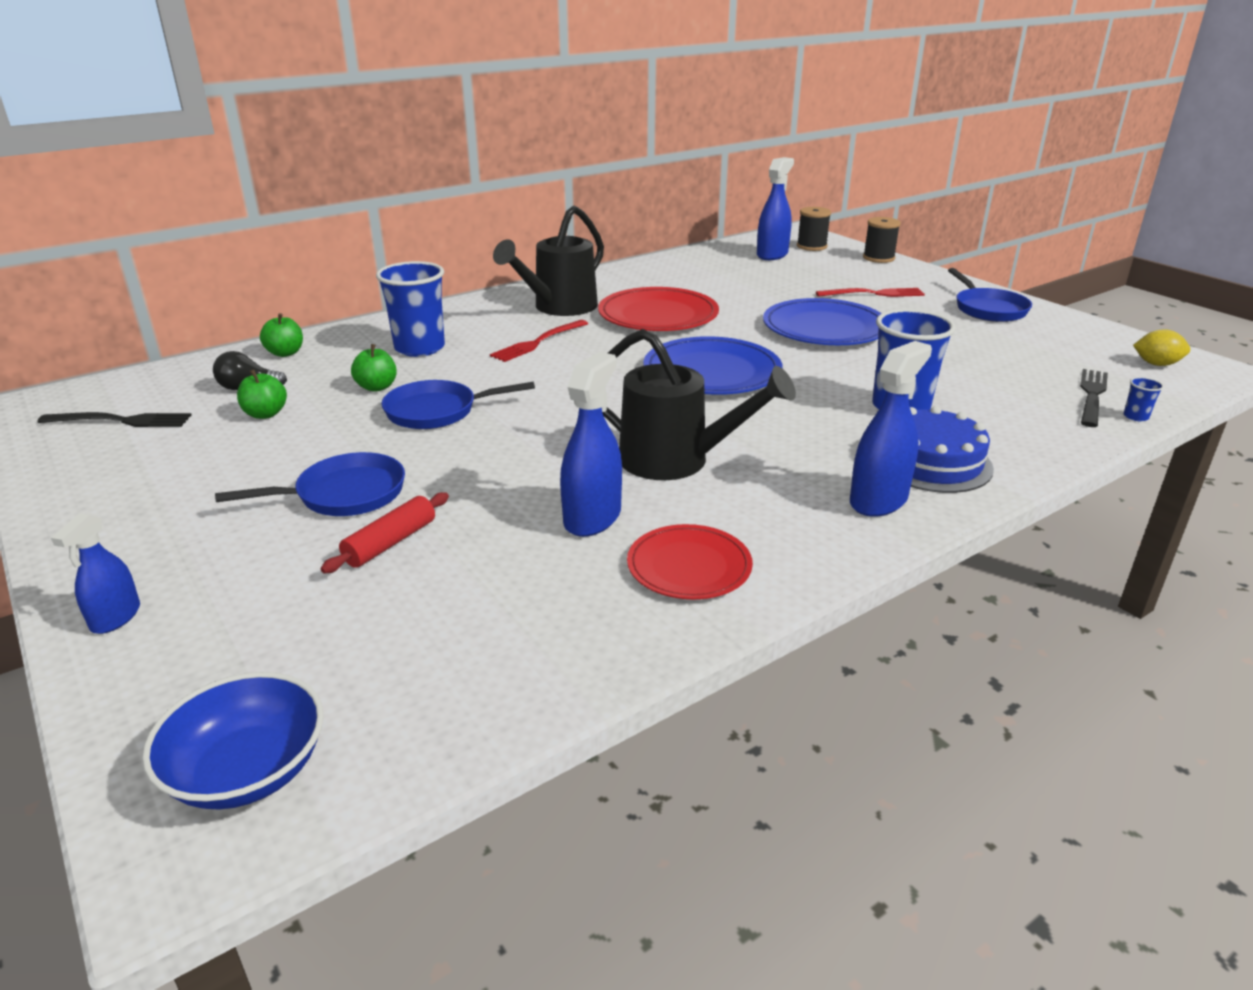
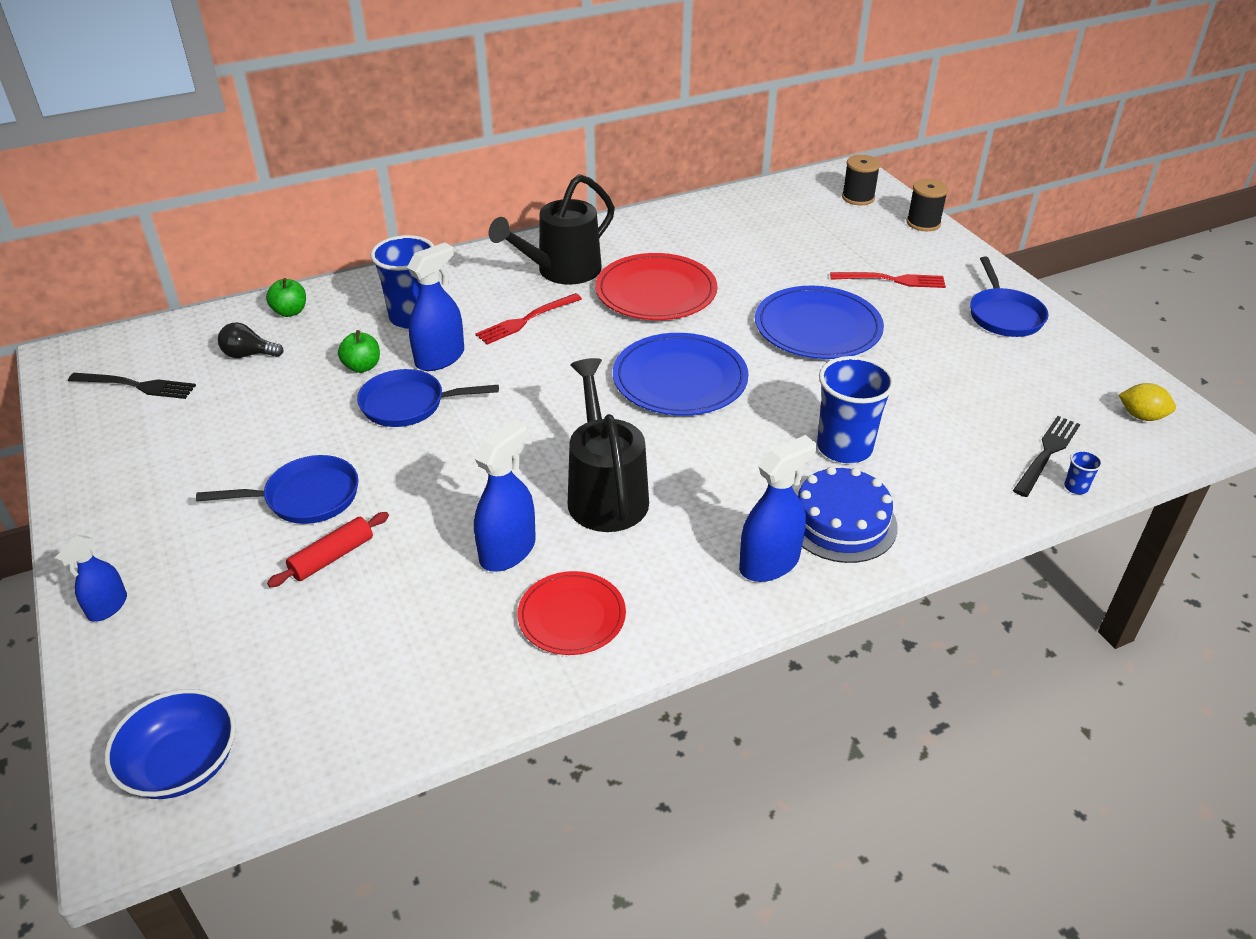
camera: 10 degrees right, 10 degrees up
green apple [237,370,287,419] -> none
black watering can [602,329,796,480] -> black watering can turned 135 degrees counterclockwise [568,358,649,532]
blue spray bottle [757,157,794,260] -> blue spray bottle moved to [407,242,464,371]

